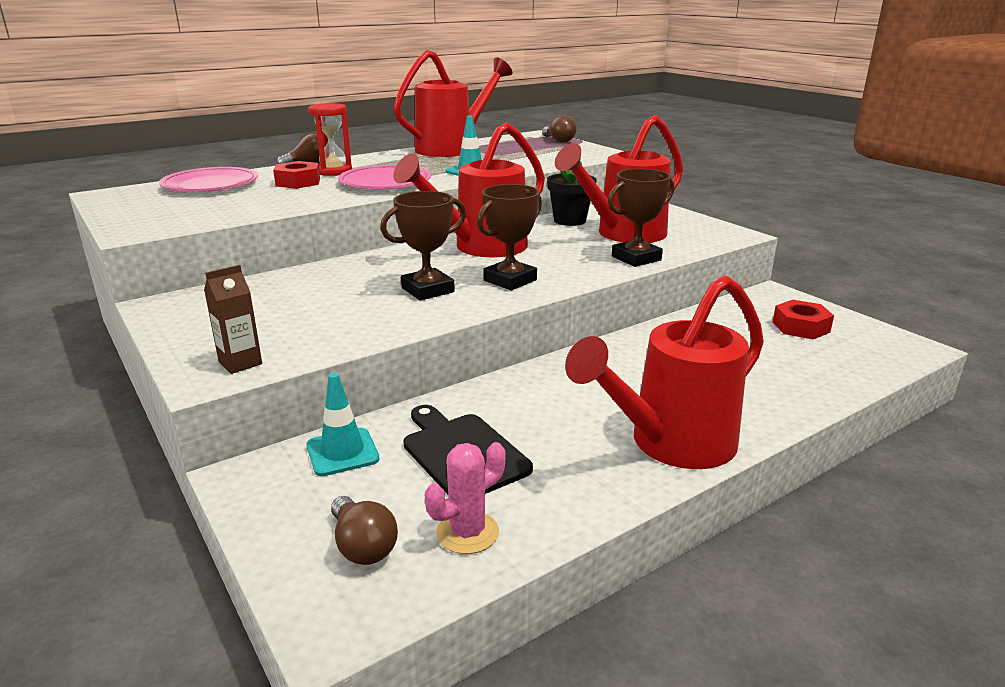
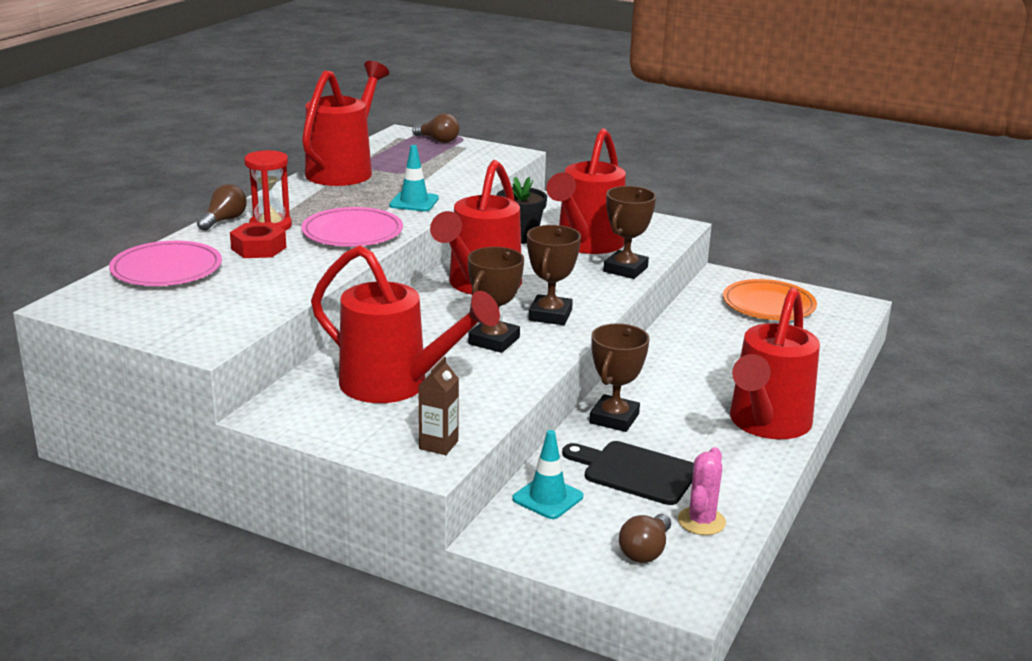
camera: 30 degrees left, 0 degrees up
brown light bulb [331,496,398,565] -> brown light bulb turned 90 degrees clockwise [619,514,671,563]
red nut [773,300,834,339] -> orange plate [723,279,817,320]
none -> red watering can [311,245,500,403]
none -> brown trophy [590,323,649,432]

